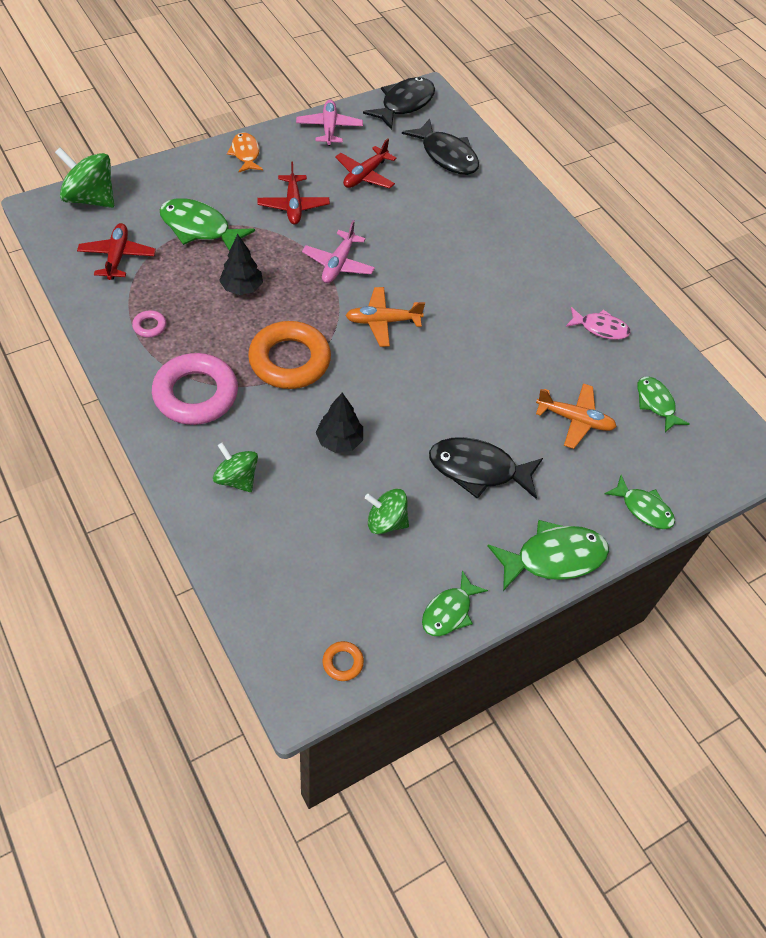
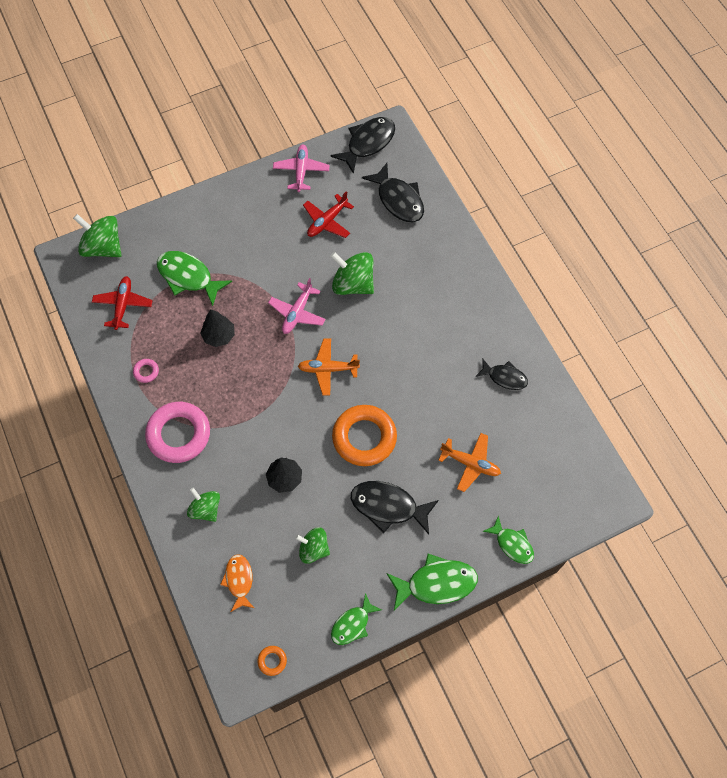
camera: 10 degrees right, 10 degrees up
orange fish [227,132,263,172] -> orange fish moved to [220,554,254,612]
orange ring [248,321,331,389] -> orange ring moved to [332,405,397,466]
red plane [257,161,330,224] -> none
pink fish [566,307,630,340] -> black fish [475,358,528,390]
green fish [637,376,689,432] -> none
none -> green spinning top [330,252,374,295]

